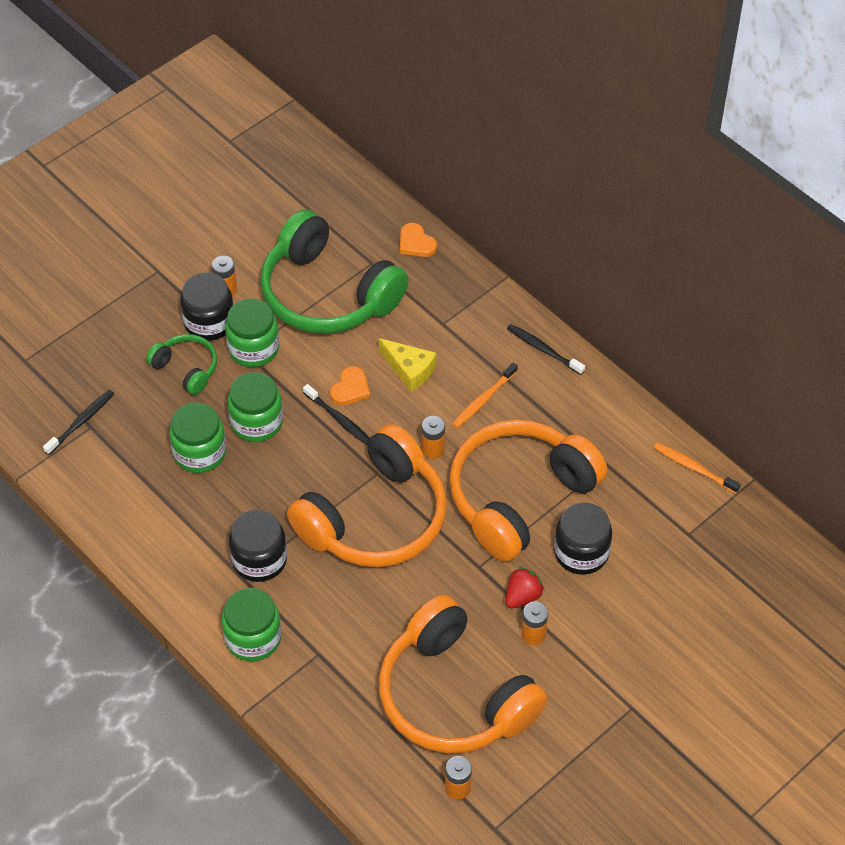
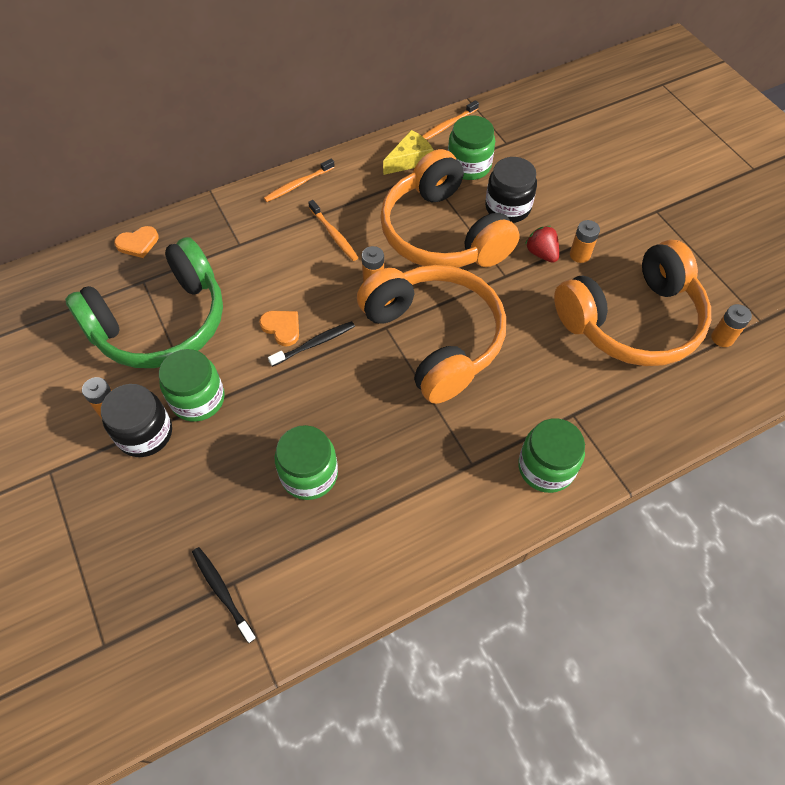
camera: 75 degrees left, 5 degrees up
green headphones [146,334,217,395] -> none
green jar [227,372,283,442] -> green jar moved to [448,115,495,180]
black jar [229,510,287,582] -> none
yellow cheese [379,338,436,392] -> yellow cheese moved to [383,130,434,175]
black toothbrush [507,324,585,375] -> orange toothbrush [264,159,335,202]

